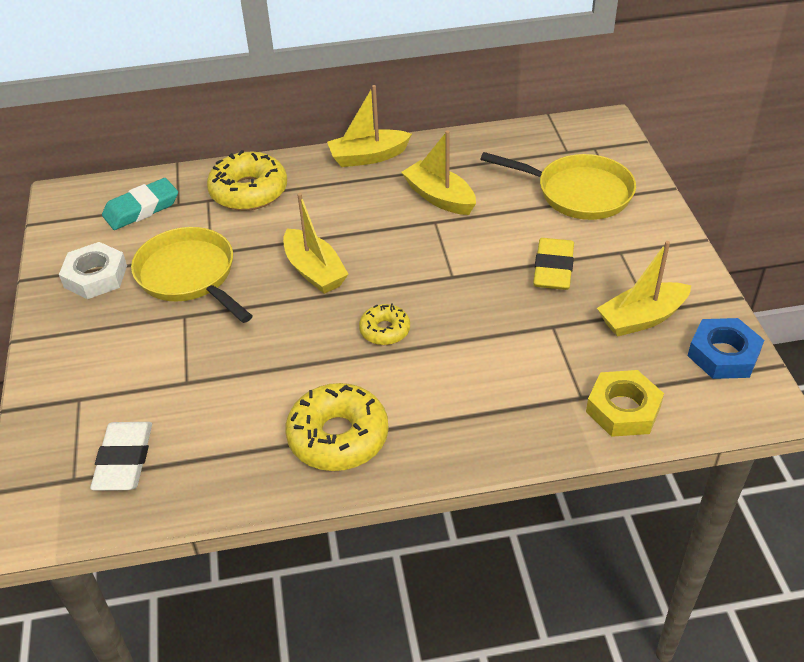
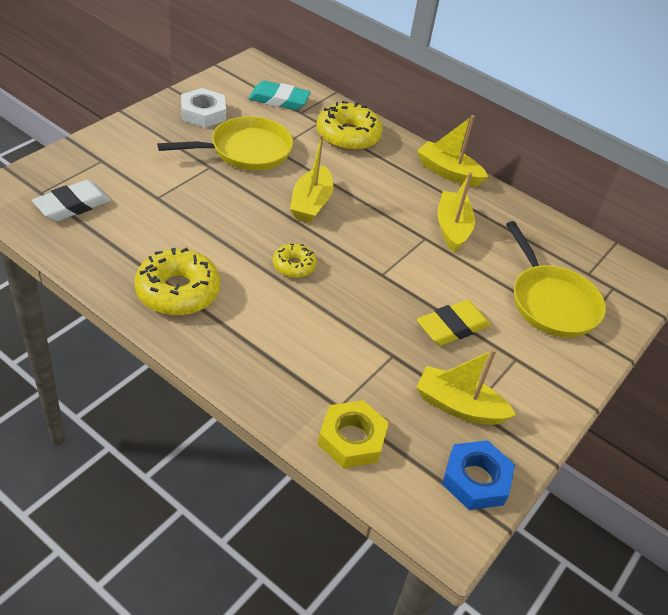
camera: 40 degrees right, 0 degrees up
yellow pan [131,227,253,323] -> yellow pan turned 60 degrees clockwise [157,116,293,171]

